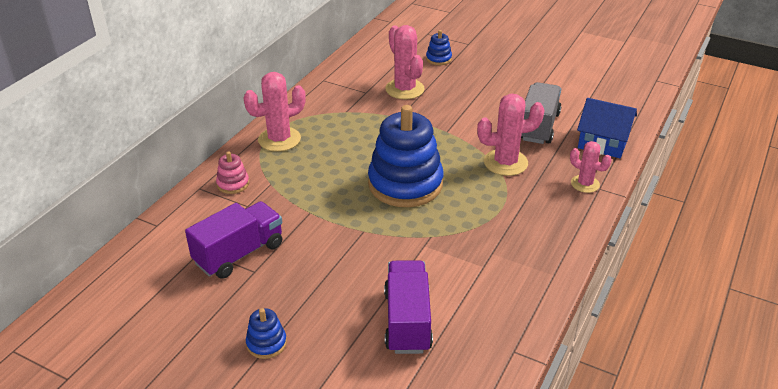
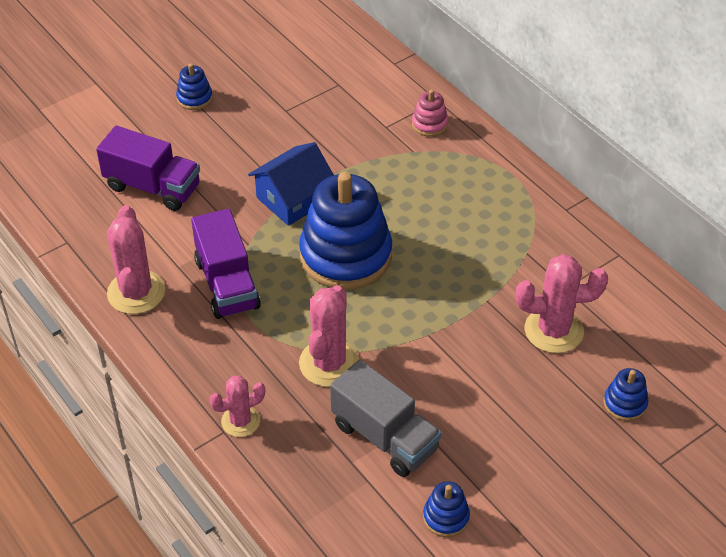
camera: 115 degrees right, 10 degrees up
purple truck [185,201,282,279] -> purple truck moved to [191,209,261,319]
pink cactus [243,72,306,152] -> pink cactus moved to [107,205,165,314]
blue house [577,98,637,158] -> blue house moved to [248,142,334,226]
none -> blue stacking toy [423,481,470,537]

